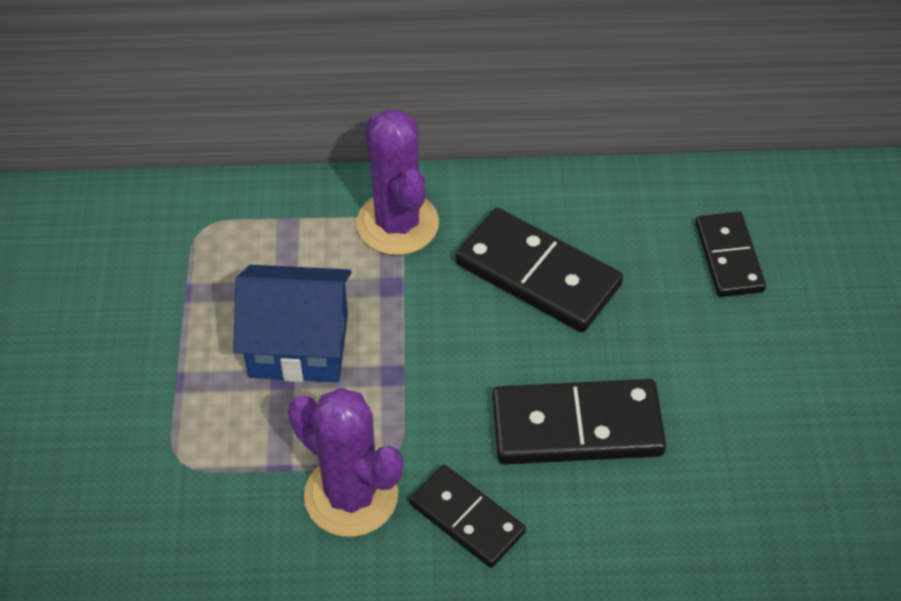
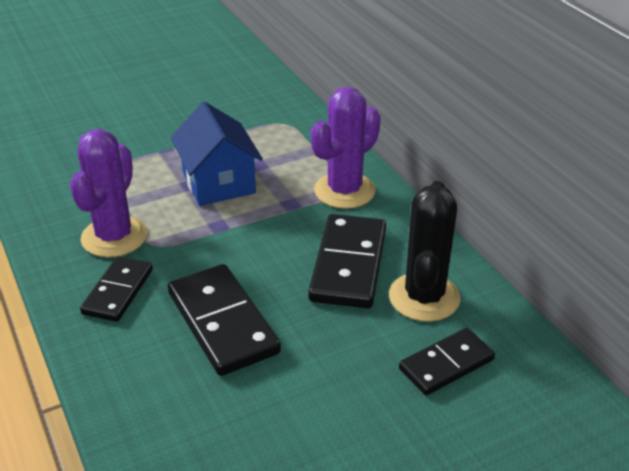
camera: 65 degrees right, 15 degrees down
none -> black cactus [389,181,461,322]

